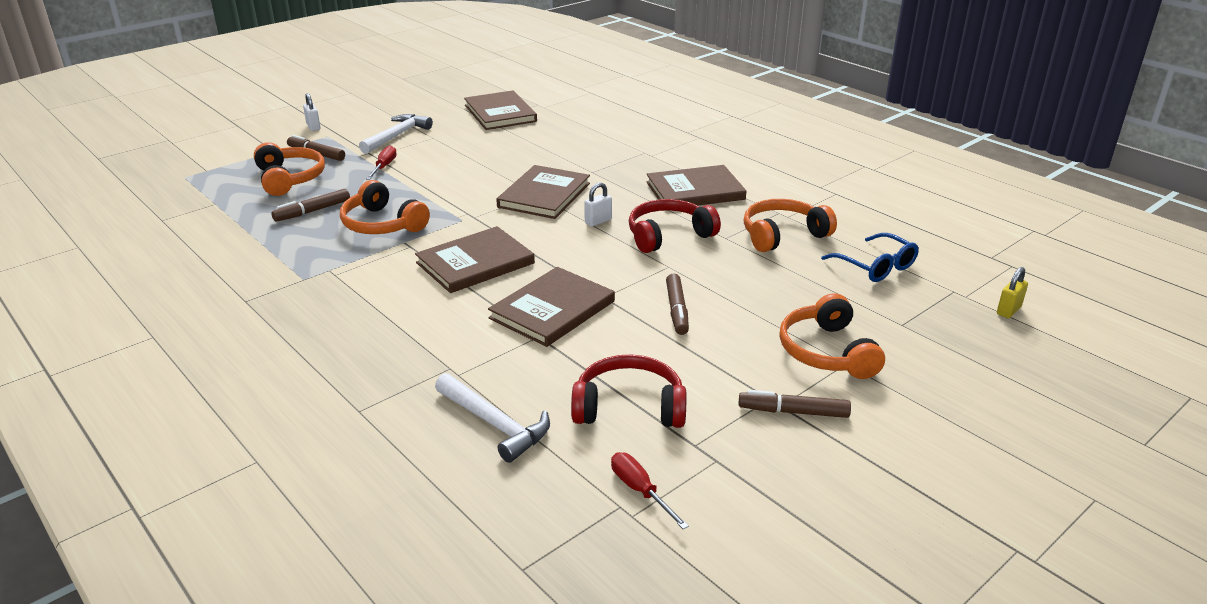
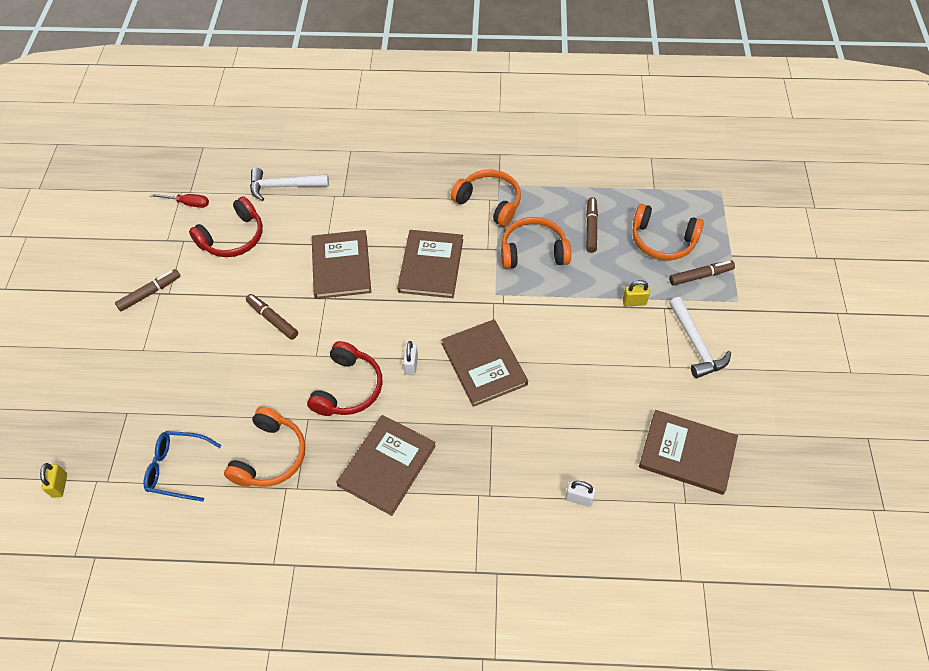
camera: 135 degrees right, 25 degrees up
white padlock [303,93,321,131] -> white padlock moved to [565,481,596,507]
red screwdriver [366,146,397,180] -> yellow padlock [623,280,650,306]
orange headphones [779,293,885,379] -> orange headphones moved to [451,169,521,227]

